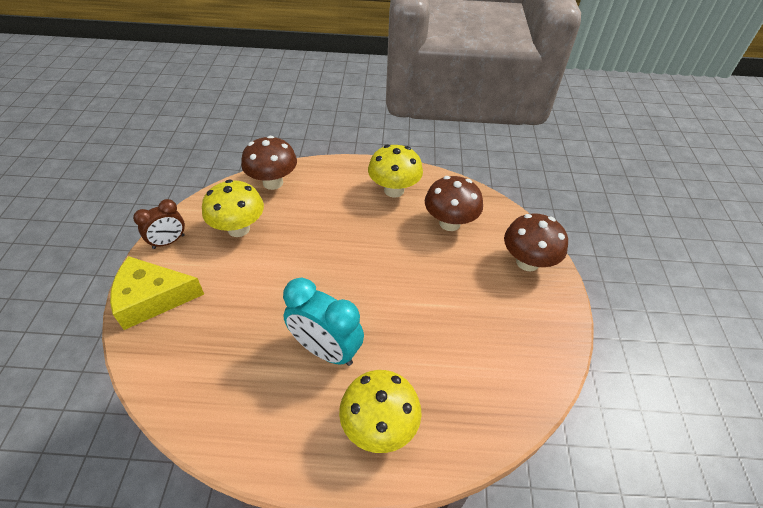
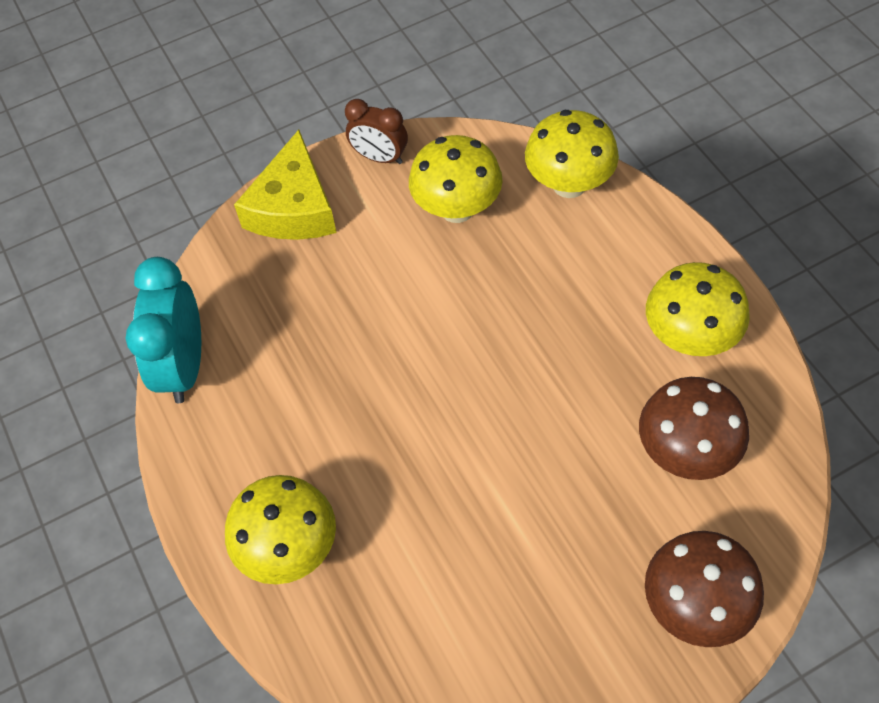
camera: 65 degrees right, 10 degrees up
yellow cheese [110,256,204,330] -> yellow cheese turned 135 degrees counterclockwise [234,130,337,240]
brown mushroom [241,136,297,190] -> yellow mushroom [525,110,619,198]
turquoise clock [283,278,364,366] -> turquoise clock moved to [125,257,201,403]

